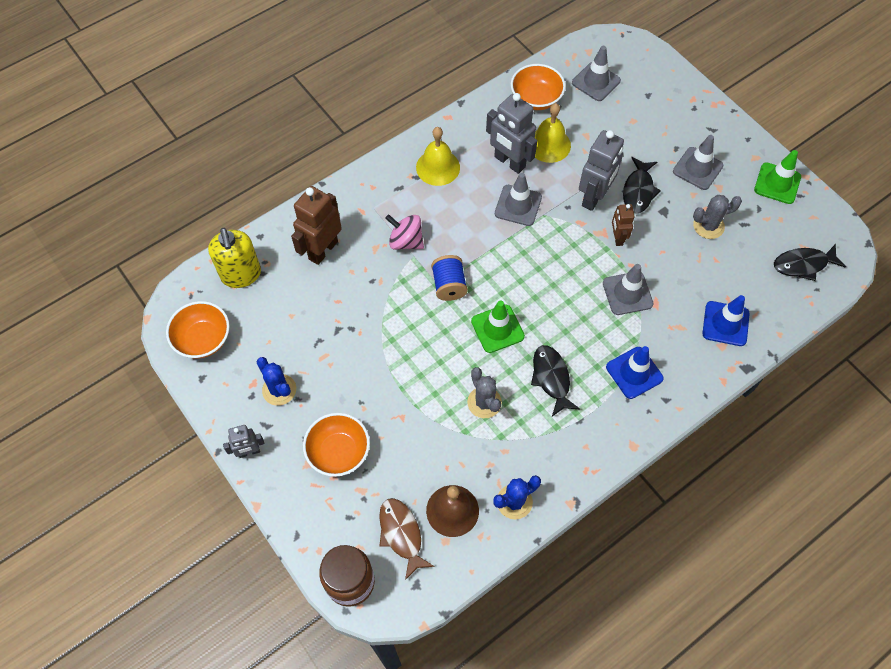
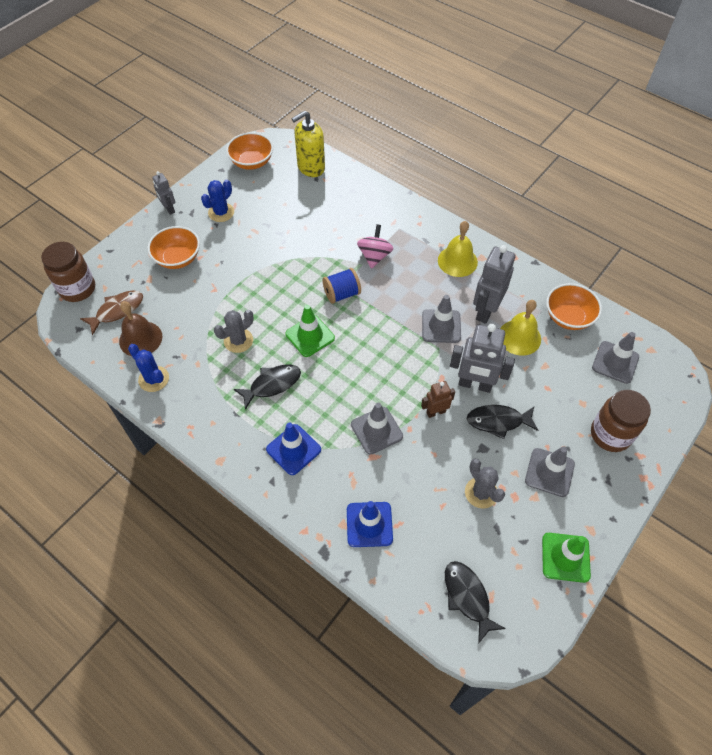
camera: 75 degrees right, 5 degrees down
brown robot [291,186,342,265] -> none
none -> brown jar [591,390,651,452]

